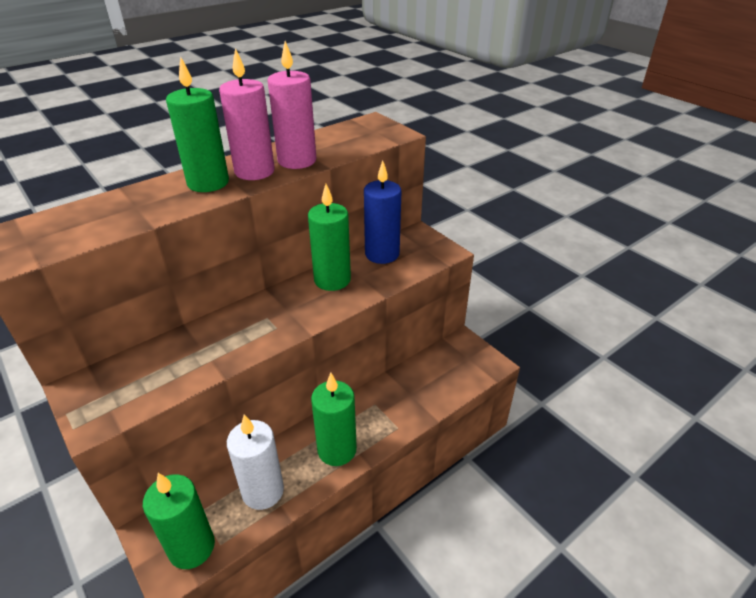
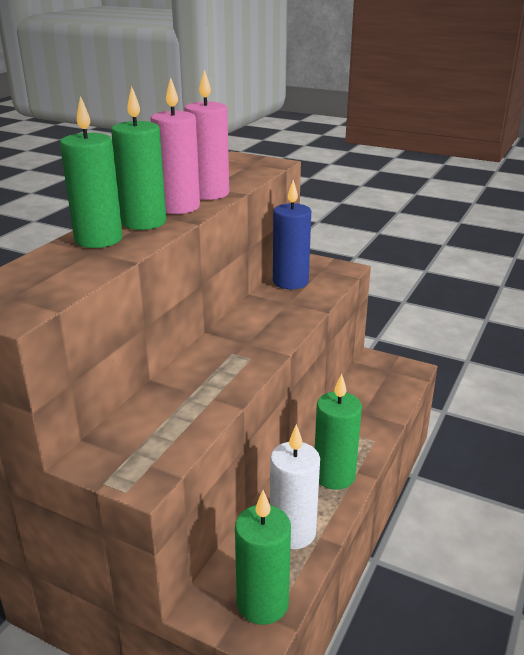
camera: 25 degrees left, 10 degrees down
green candle [308,184,351,291] -> green candle moved to [60,96,123,248]

